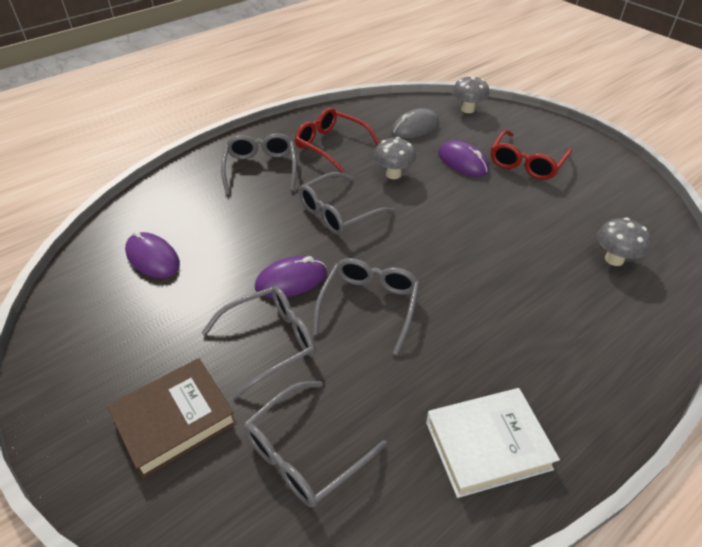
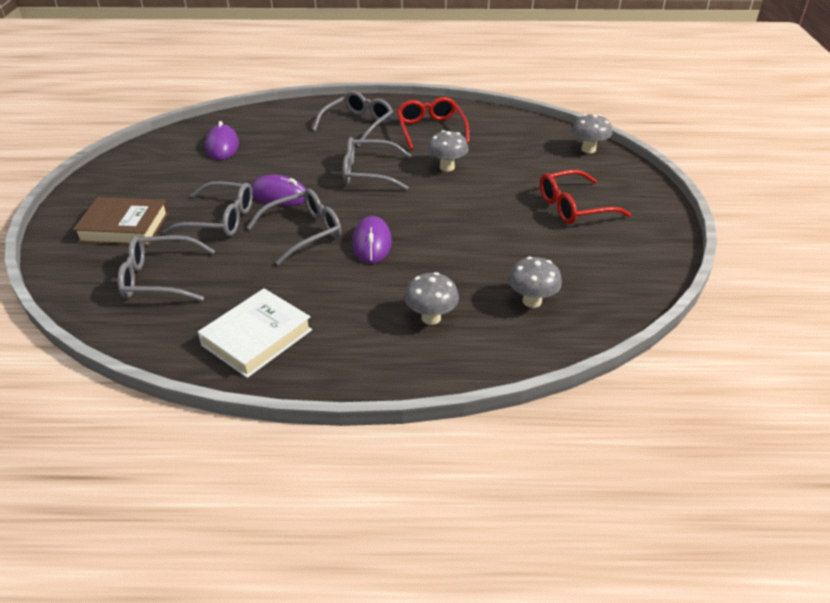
camera: 40 degrees right, 5 degrees down
grey mouse [392,108,439,139] -> none
white book [426,388,560,498] -> white book turned 75 degrees counterclockwise [198,288,312,378]
purple mouse [438,140,489,177] -> purple mouse moved to [352,216,392,264]
none -> grey mushroom [404,272,459,325]

